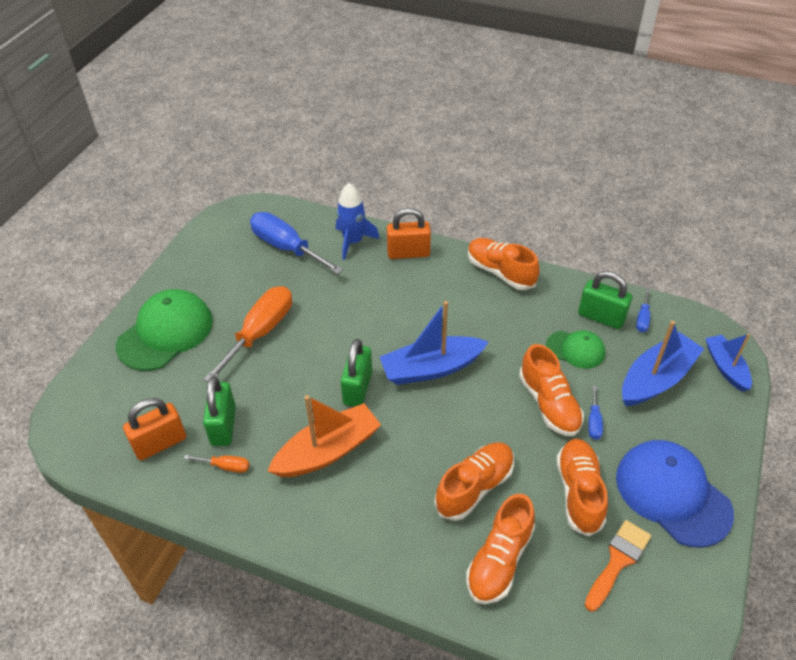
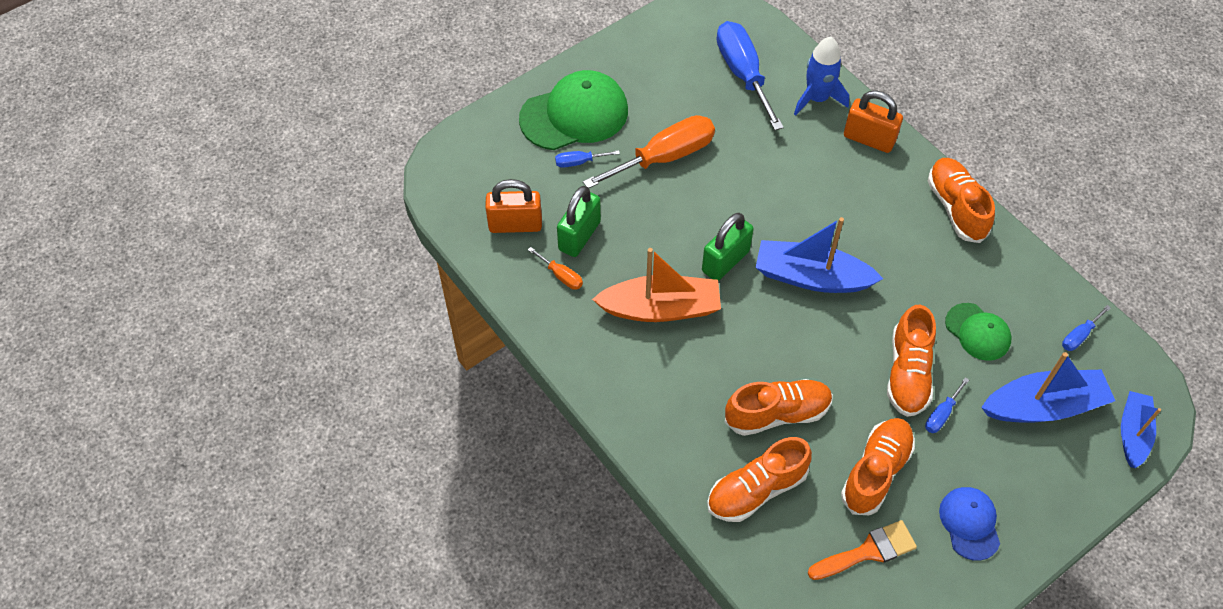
camera: 30 degrees right, 10 degrees up
green padlock [578,271,632,329] -> none
blue cap [616,440,734,548] -> blue cap [939,487,1000,561], size x0.56
none -> blue screwdriver [555,150,620,168]

